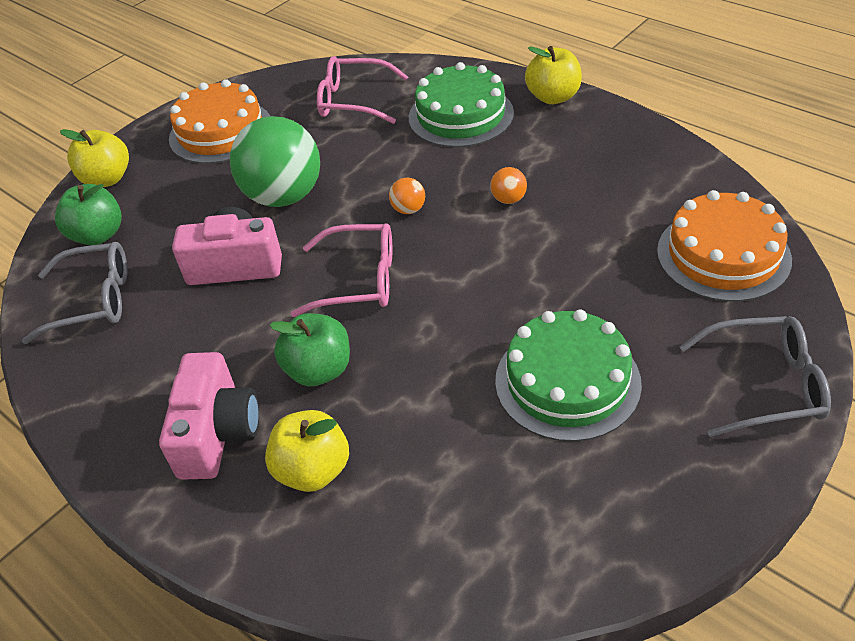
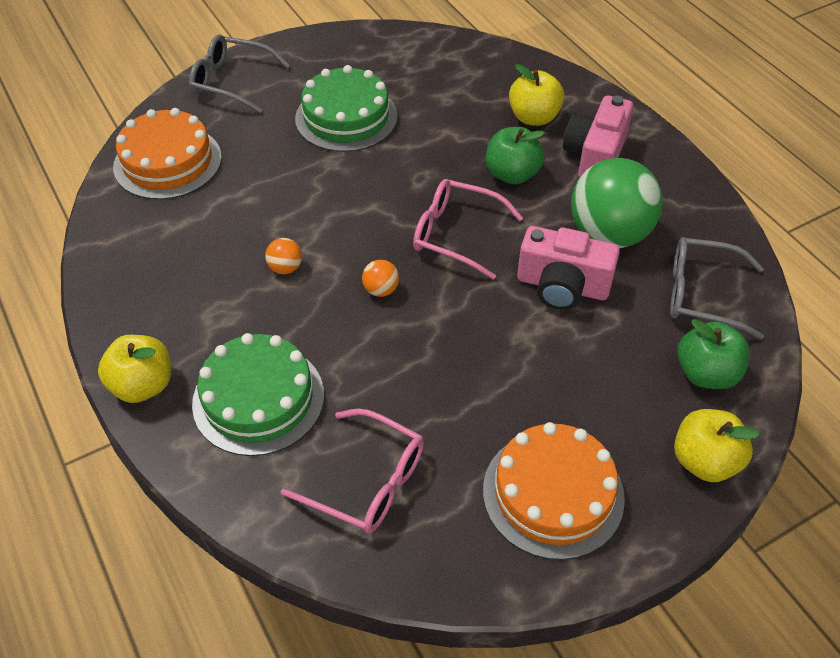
camera: 165 degrees left, 5 degrees up
green ball [230,116,320,207] -> green ball moved to [571,158,663,248]

